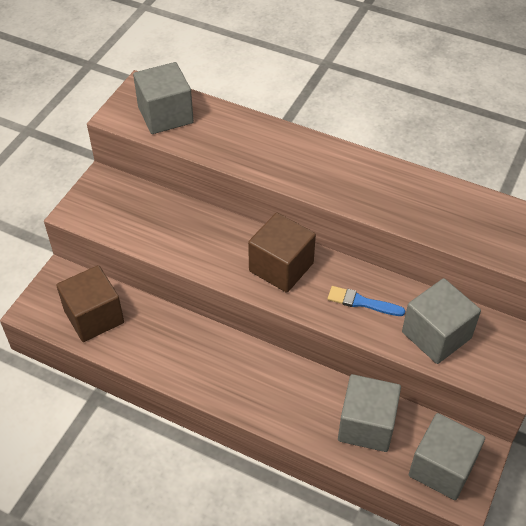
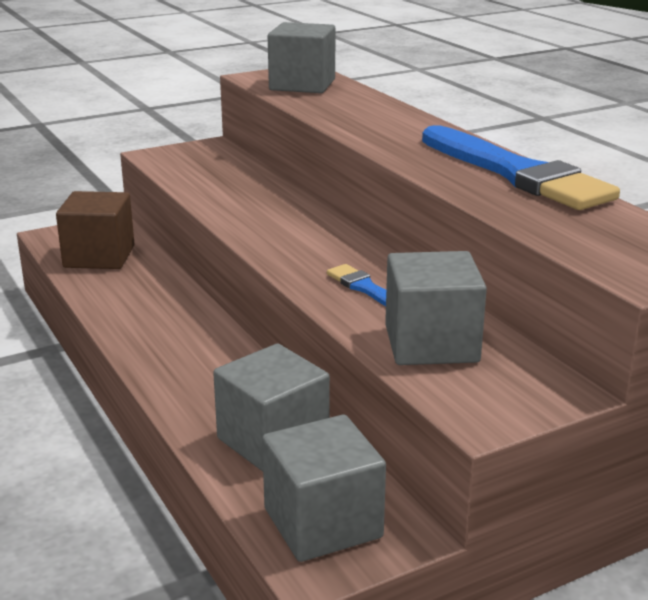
camera: 35 degrees right, 25 degrees down
brown cube [248,213,316,293] -> none
none -> blue brush [422,125,620,210]

